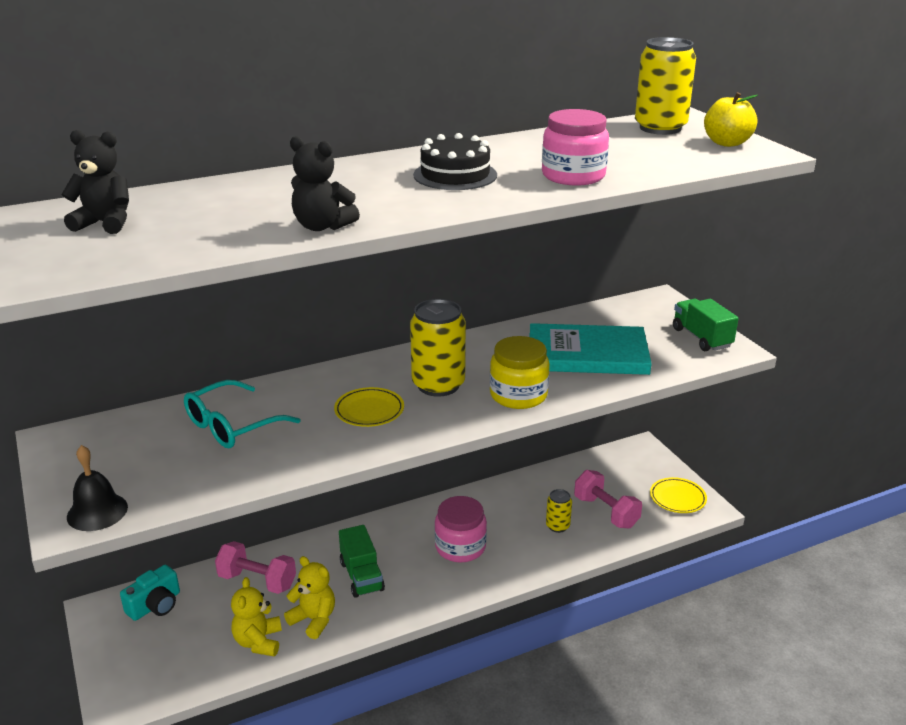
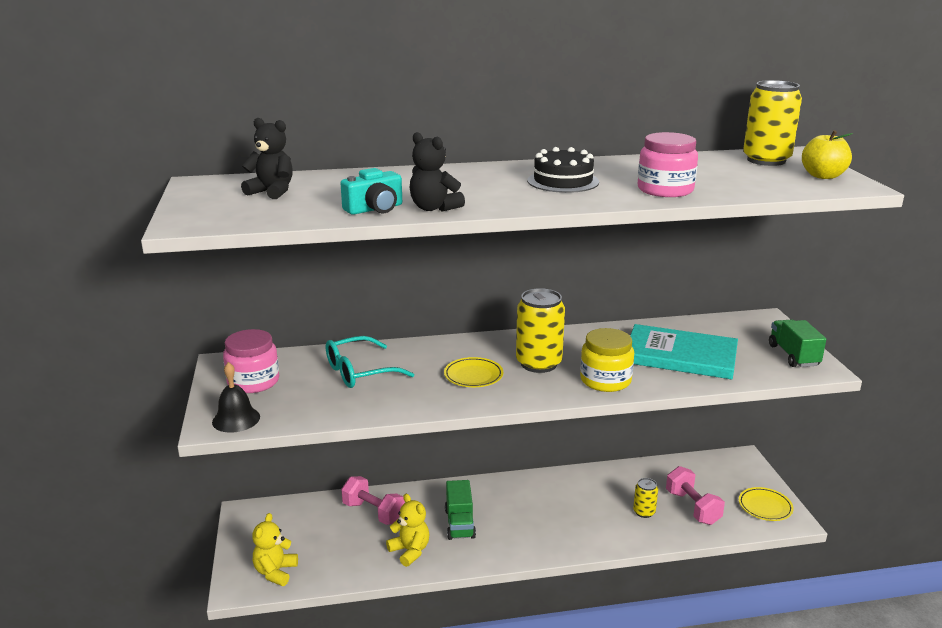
camera: 15 degrees right, 5 degrees down
turquoise camera [120,565,180,621] -> turquoise camera moved to [340,168,402,215]
yellow teddy bear [231,577,282,656] -> yellow teddy bear moved to [252,513,298,586]
pink jar [435,496,487,563] -> pink jar moved to [223,329,279,393]

